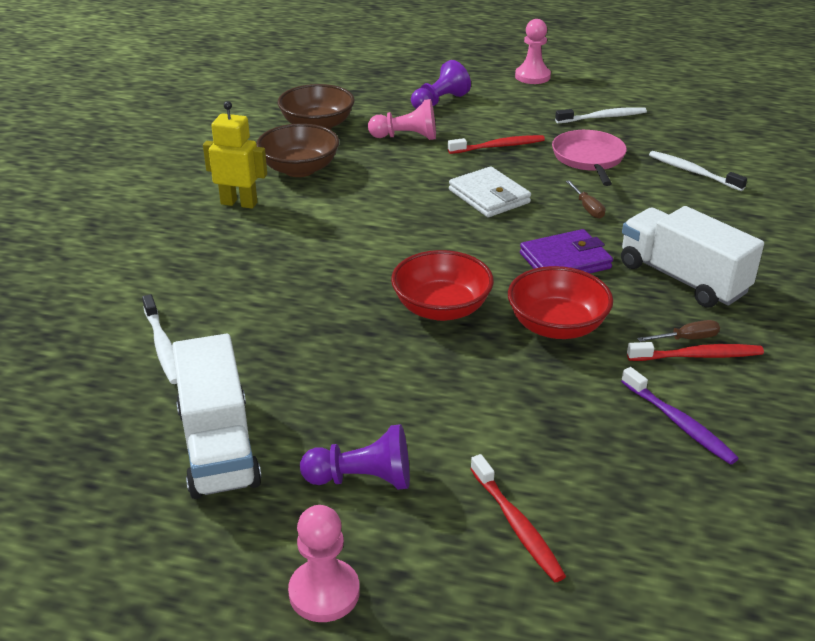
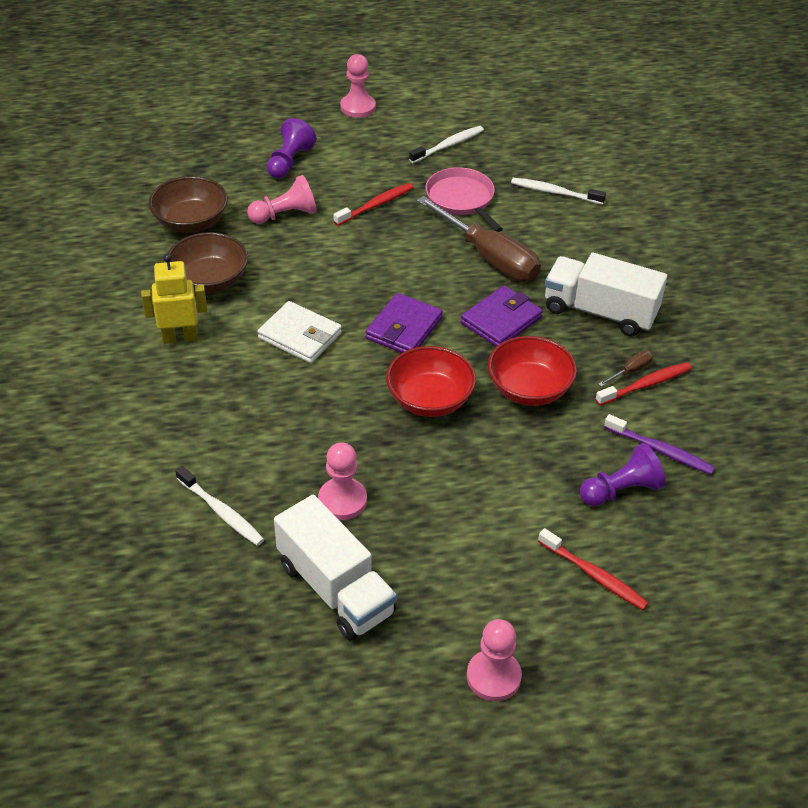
camera: 25 degrees left, 10 degrees up
purple pawn [300,424,410,490] -> purple pawn moved to [580,443,666,506]
white wallet [449,166,531,217] -> white wallet moved to [257,301,342,363]
brown screwdriver [566,180,605,219] -> brown screwdriver [417,196,541,281], size x2.44
none -> pink pawn [318,442,367,520]
none -> purple wallet [365,293,443,353]

